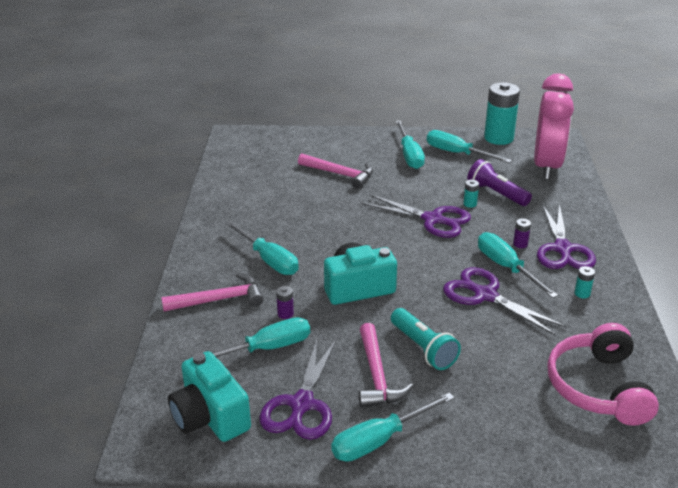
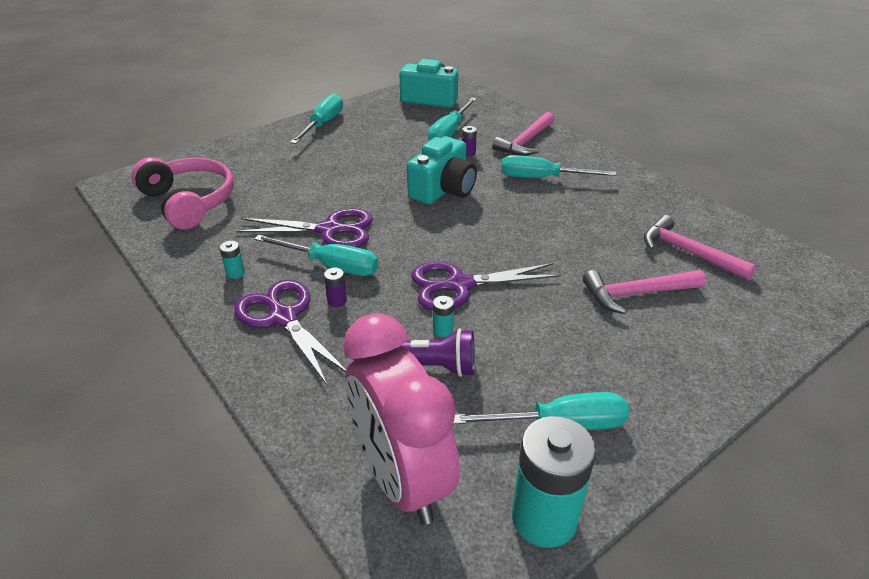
camera: 140 degrees right, 5 degrees up
purple scissors [259,338,337,440] -> none
pink hammer [359,323,413,408] -> pink hammer moved to [644,215,757,281]
turquoise flashlight [391,308,461,370] -> none
turquoise screwdriver [395,121,425,169] -> none

